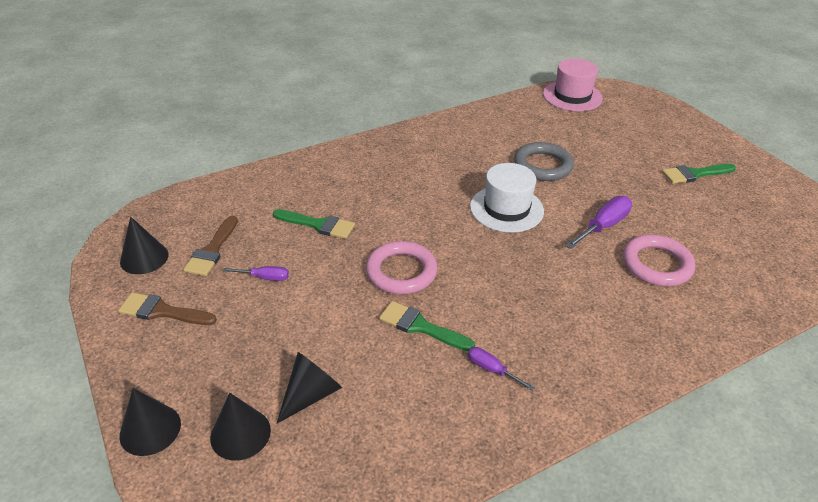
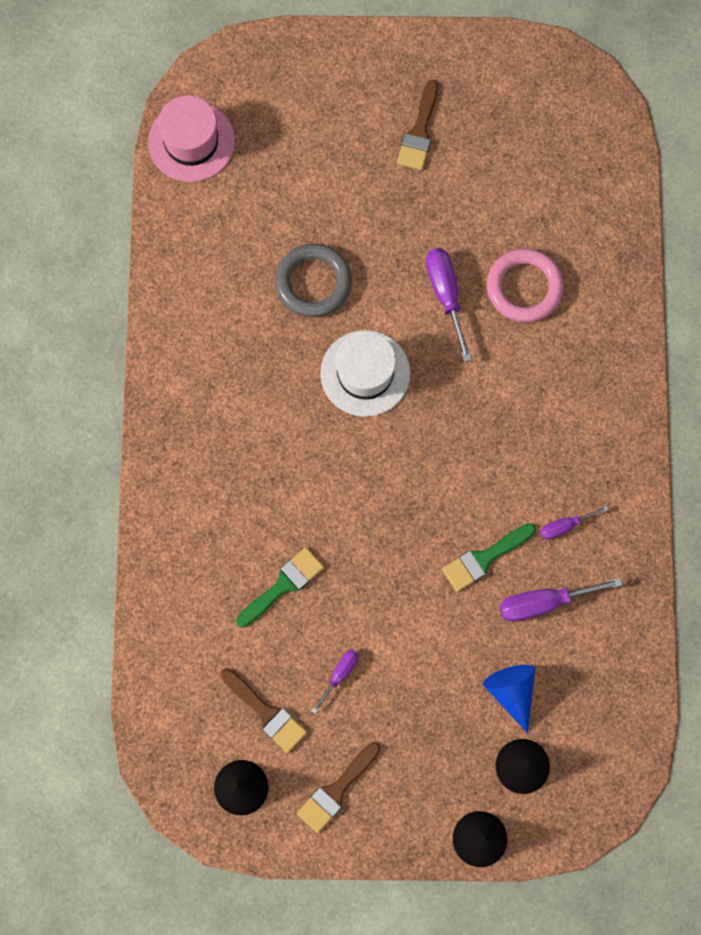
camera: 60 degrees left, 35 degrees up
black cone [277,352,342,423] -> blue cone [483,665,535,733]
pink ring [366,241,438,294] -> none
green brush [662,164,736,184] -> brown brush [397,80,438,170]
none -> purple screwdriver [500,578,622,622]

